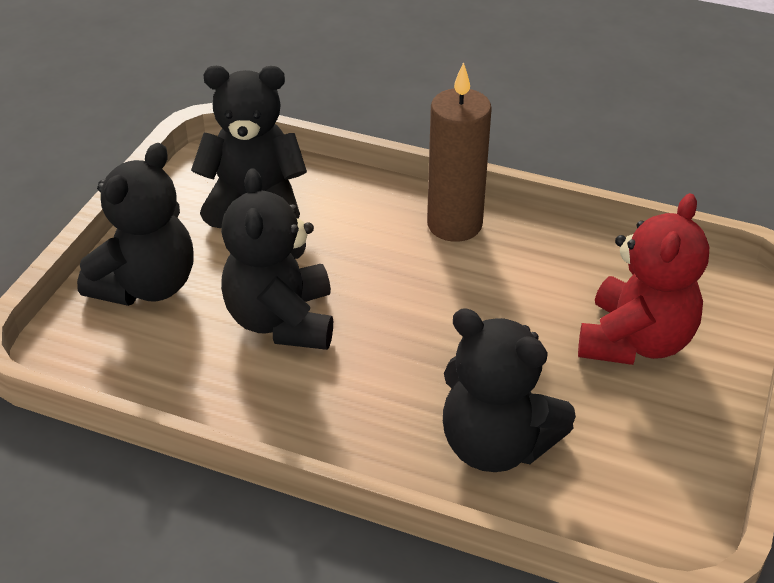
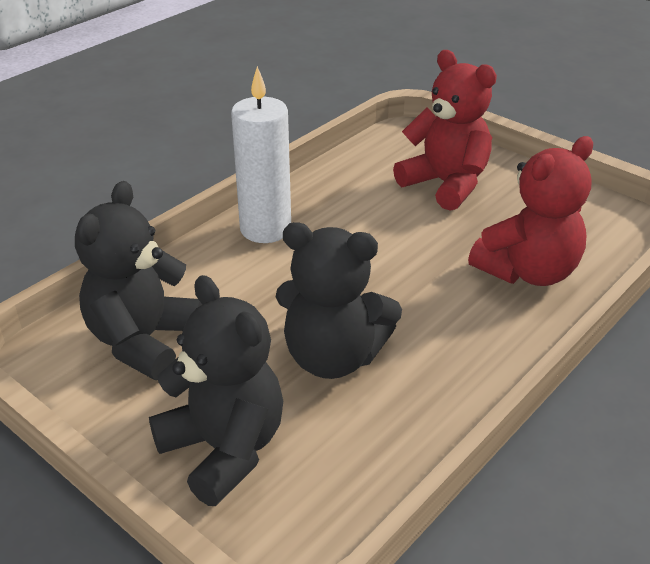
camera: 70 degrees left, 5 degrees down
brown candle [427,62,492,242] -> white candle [231,66,291,243]
black teddy bear [443,308,576,472] -> red teddy bear [468,136,593,286]

